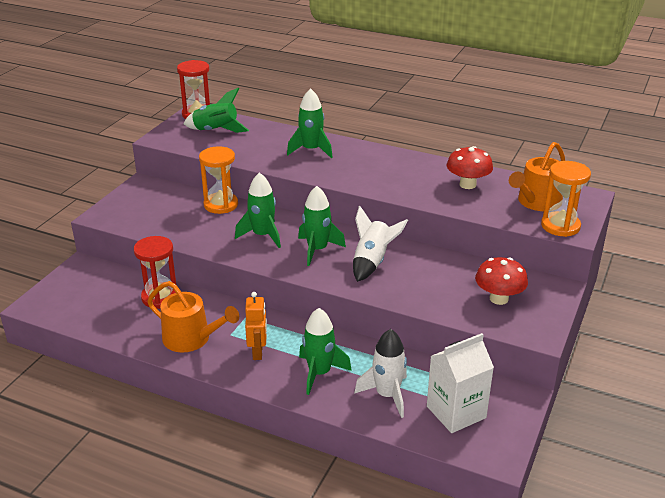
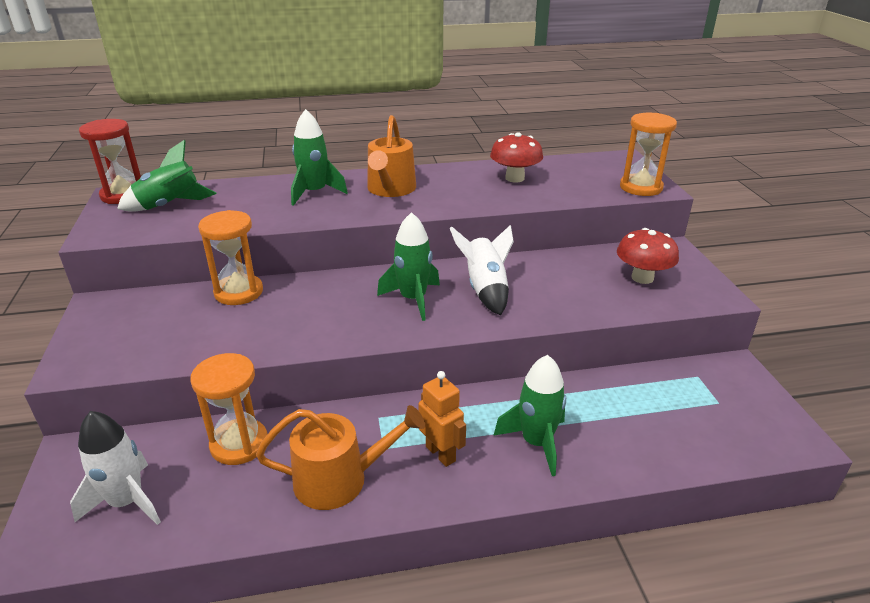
camera: 35 degrees left, 0 degrees up
red hourglass [134,236,176,309] -> orange hourglass [190,353,267,465]
green rocket [235,172,281,248] -> none
white rocket [354,329,407,418] -> white rocket moved to [70,411,161,525]
white carton [427,333,494,433] -> none
orange watering can [509,142,565,211] -> orange watering can moved to [367,115,416,197]

